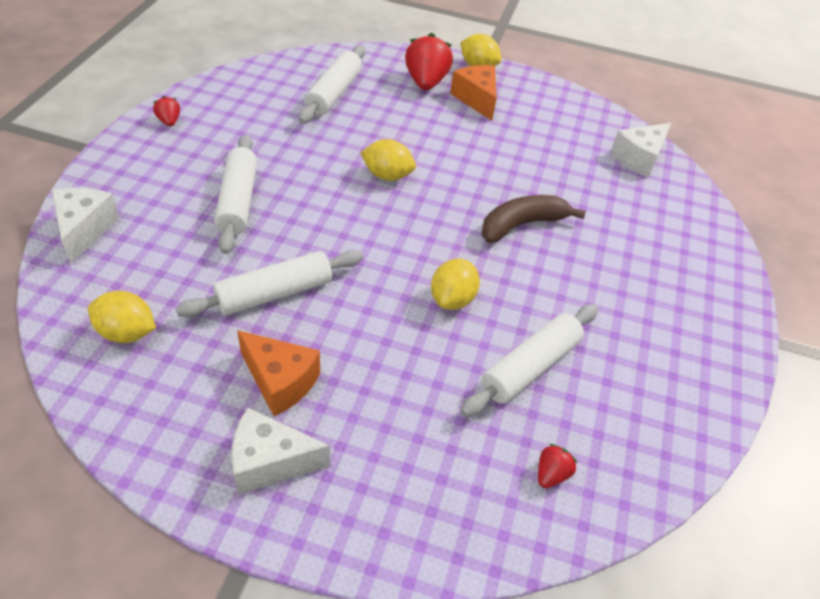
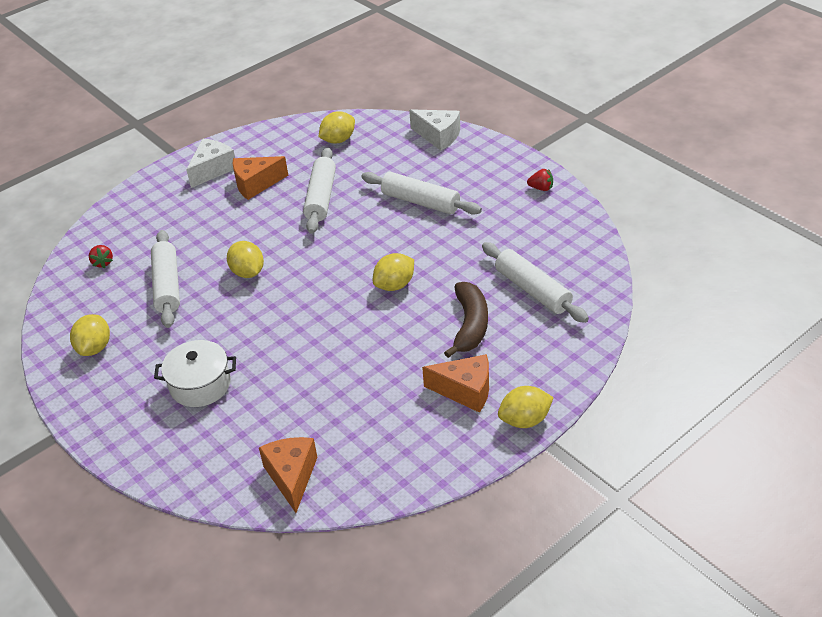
camera: 130 degrees right, 5 degrees down
red strawberry [405,33,453,90] -> none
brown banana [481,195,586,243] -> brown banana moved to [444,282,488,358]
white cheese [610,123,671,178] -> orange cheese [259,437,318,513]
none -> yellow lemon [70,314,110,356]
none -> white pot [154,340,236,407]

